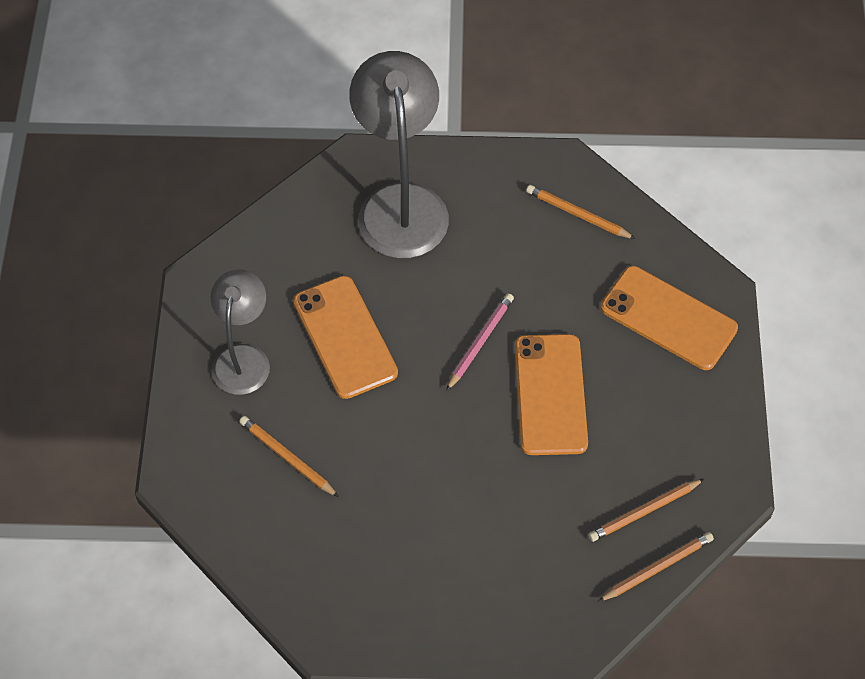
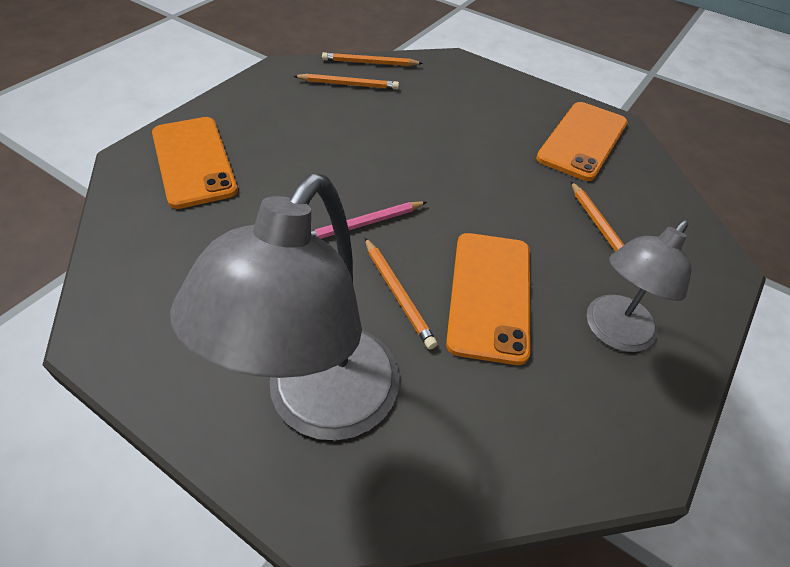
camera: 150 degrees left, 10 degrees down
orange phone [515,334,588,455] -> orange phone moved to [536,102,628,181]
orange pencil [526,185,636,239] -> orange pencil moved to [365,238,437,350]

